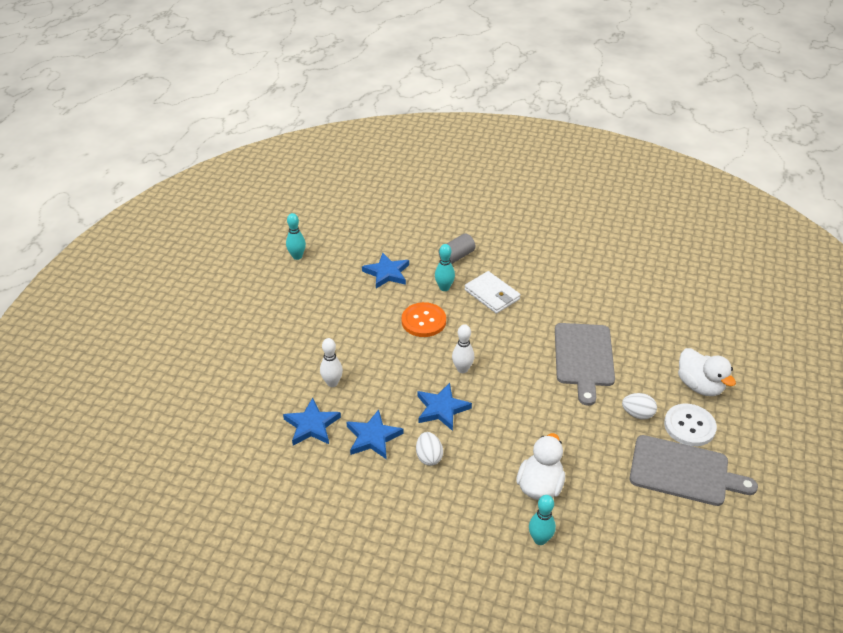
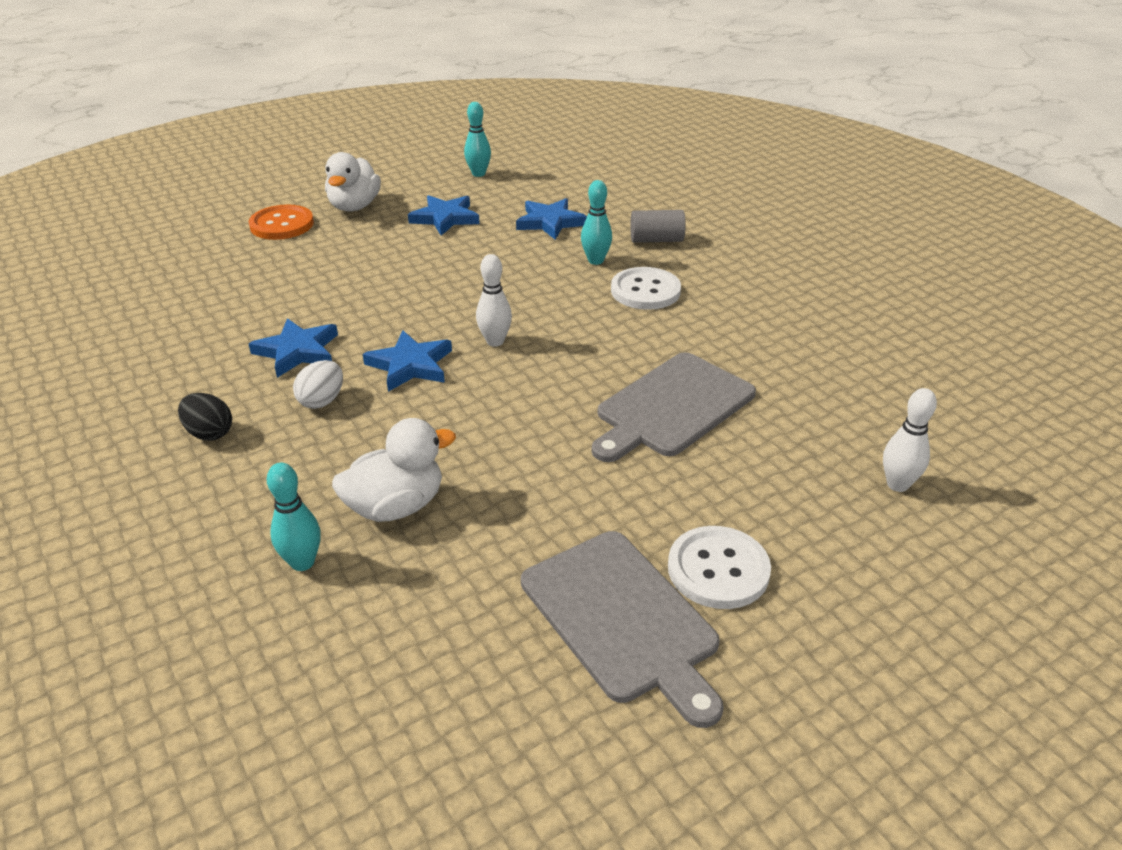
camera: 40 degrees right, 5 degrees down
blue star [283,398,341,445] -> blue star moved to [408,195,480,235]
white bowling pin [320,338,343,387] -> white bowling pin moved to [883,388,937,492]
orange button [402,302,446,337] -> orange button moved to [249,204,314,240]
white wallet [464,271,520,314] -> white button [611,267,681,310]
white egg [622,393,657,419] -> none
white duck [678,348,736,396] -> white duck moved to [325,152,381,212]
none -> black egg [178,393,232,441]

